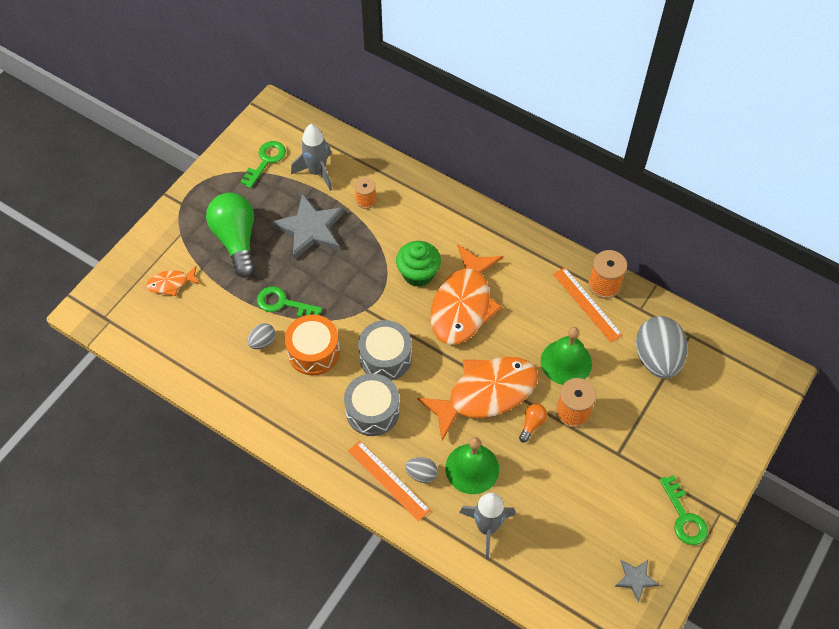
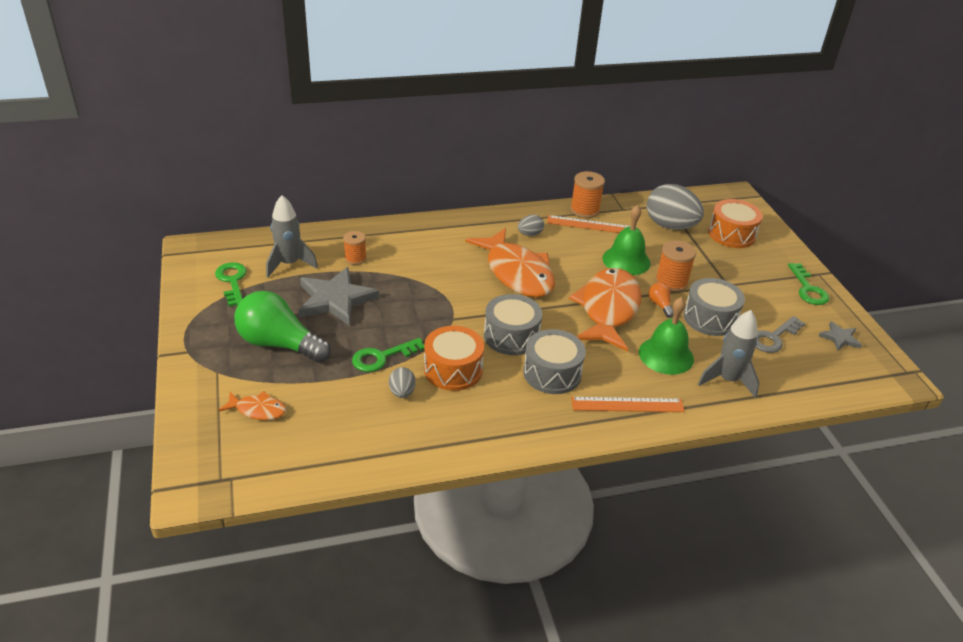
camera: 50 degrees left, 20 degrees down
orange fish [146,266,200,296] -> orange fish turned 105 degrees counterclockwise [218,391,286,420]
green cupcake [396,241,441,287] -> none
grey egg [405,457,438,483] -> grey egg moved to [518,215,544,236]
green key [660,475,708,545] -> green key turned 60 degrees clockwise [788,263,829,305]
none -> grey drum [683,278,745,336]
none -> orange drum [708,199,763,248]
none -> grey key [756,316,805,353]

